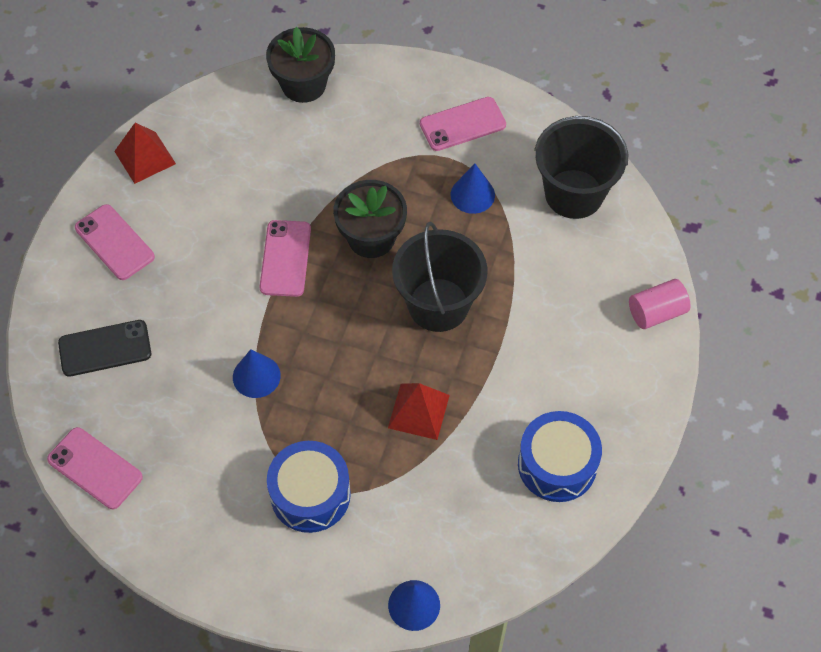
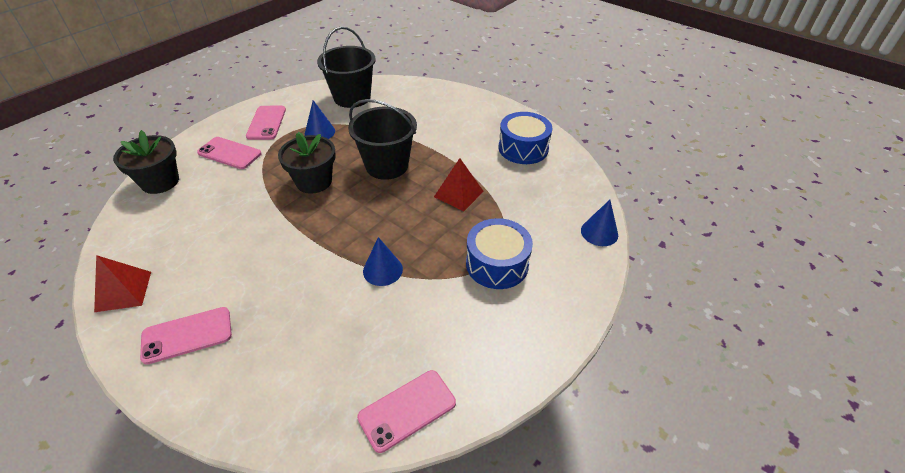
camera: 70 degrees left, 15 degrees down
black phone [58,320,151,377] -> none
pink phone [259,220,311,297] -> pink phone moved to [197,137,262,169]
pink cylinder [629,279,691,329] -> none

